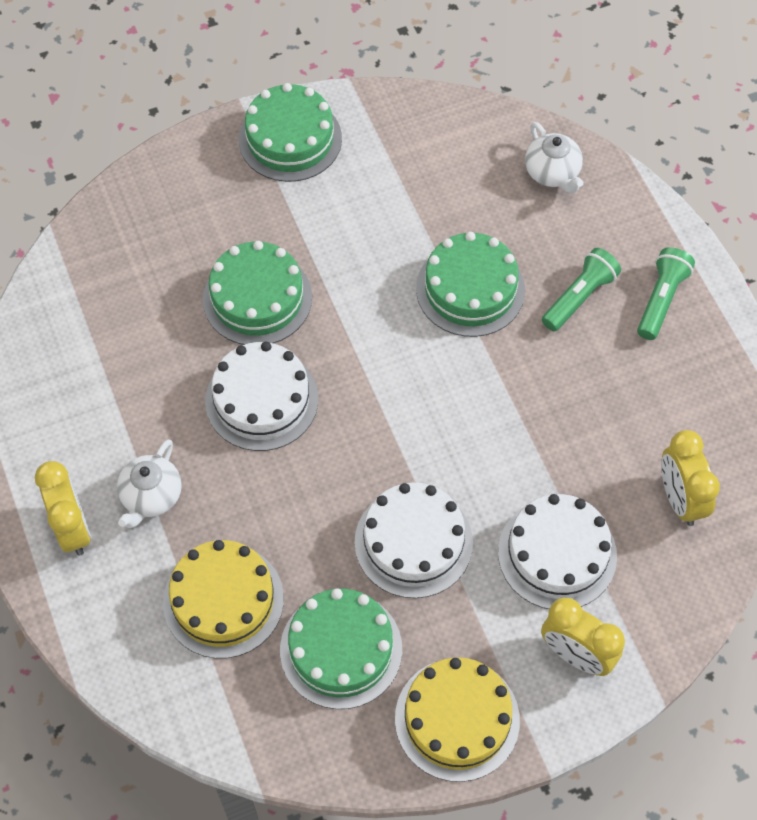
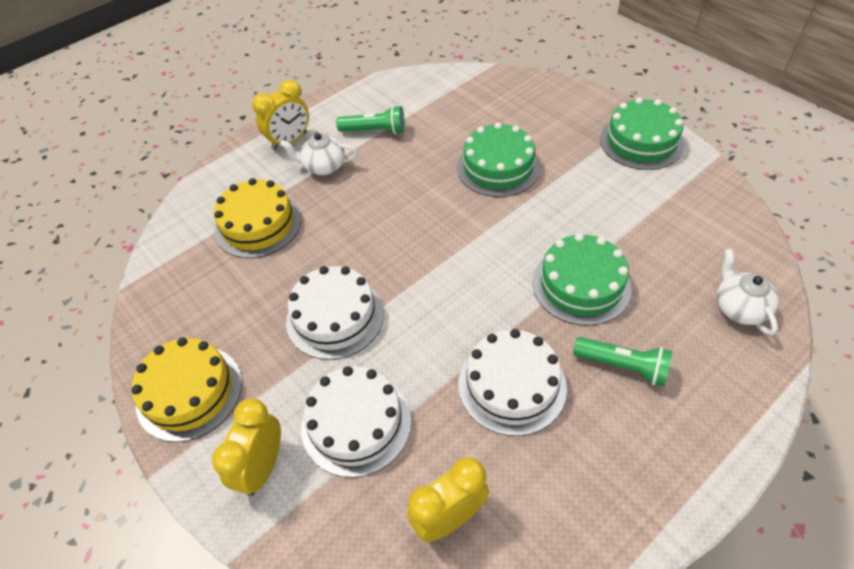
camera: 75 degrees right, 10 degrees down
white cake [205,342,318,451] -> white cake moved to [458,329,567,436]
green cake [280,588,402,709] -> none
white teapot [525,122,584,194] -> white teapot turned 120 degrees clockwise [717,249,779,336]
green flashlight [637,247,695,340] -> green flashlight moved to [336,105,405,135]

